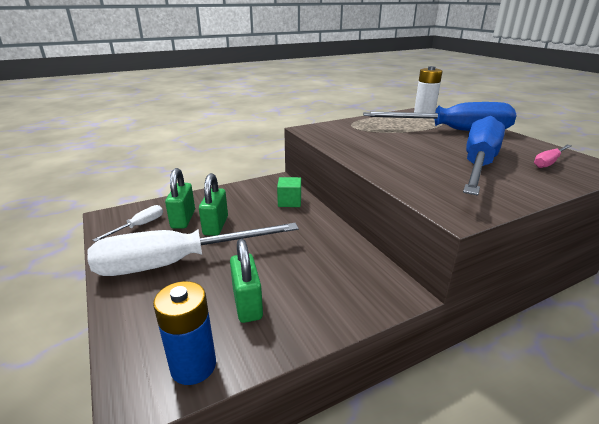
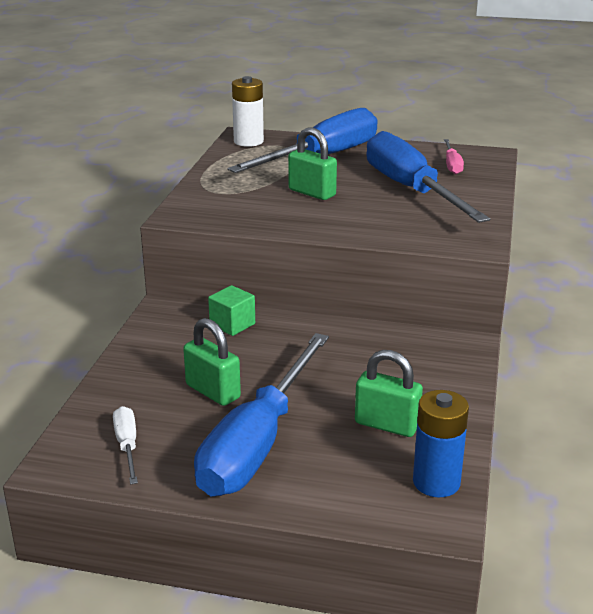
camera: 50 degrees left, 0 degrees up
white screwdriver [87,223,299,276] -> blue screwdriver [194,333,329,496]
green padlock [165,168,195,228] -> green padlock moved to [288,127,337,200]

